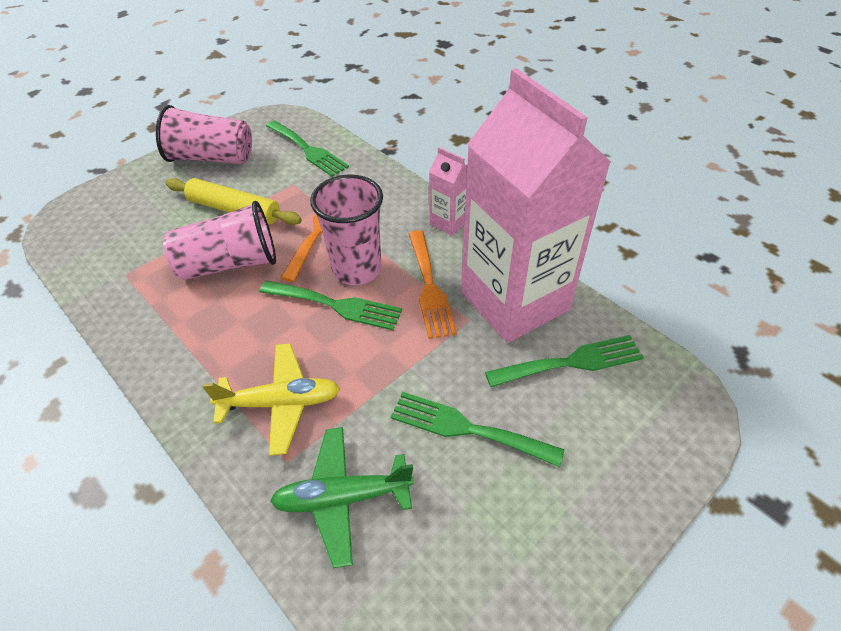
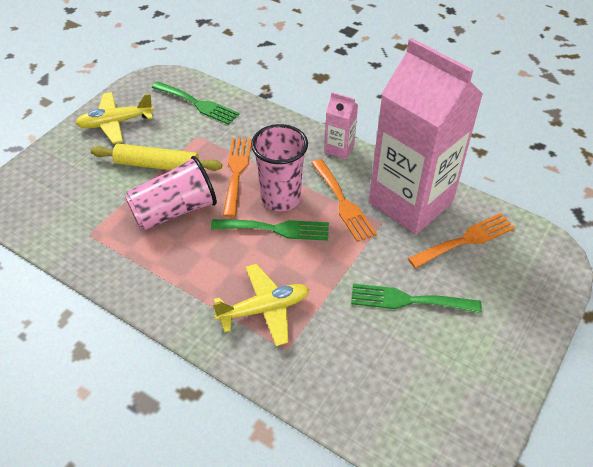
camera: 15 degrees left, 0 degrees up
pink cup [156,105,252,164] -> yellow plane [75,92,154,144]
green plane [270,427,414,568] -> none
green fork [485,335,644,387] -> orange fork [408,213,515,268]

